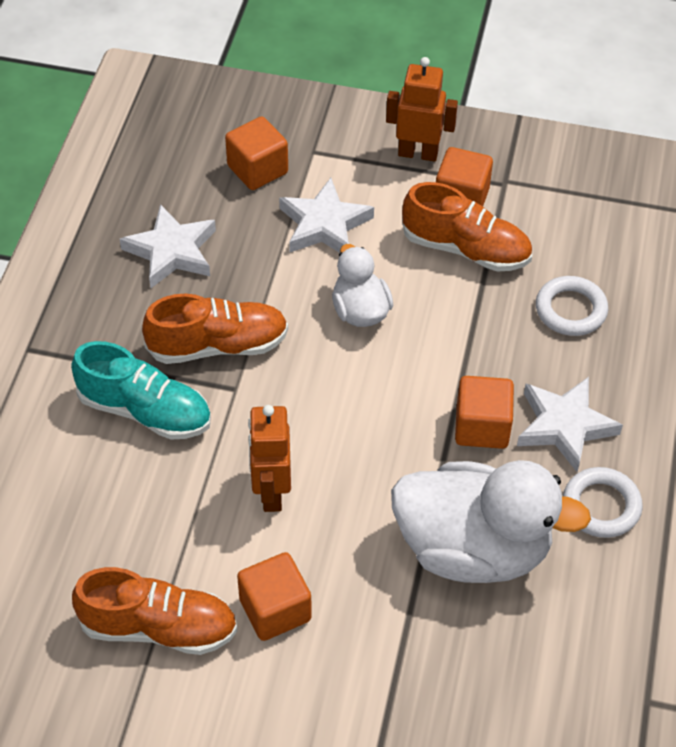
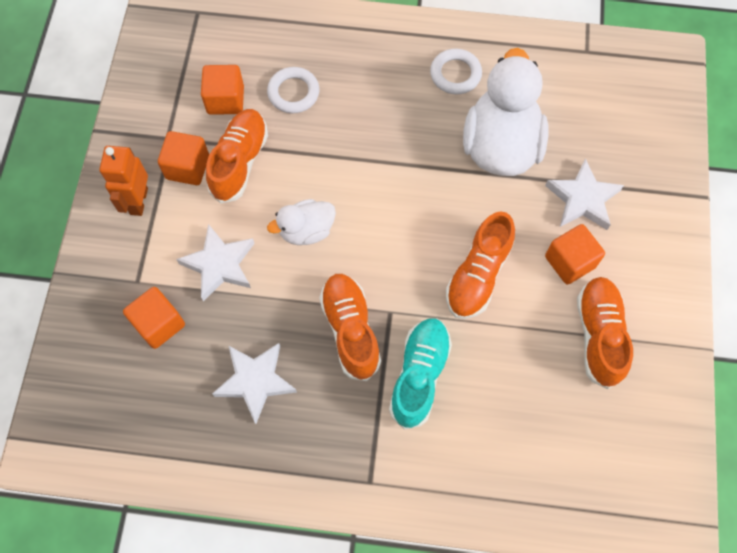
camera: 95 degrees left, 15 degrees up
orange robot [248,405,291,512] -> orange shoe [446,211,515,319]
orange cube [455,376,514,449] -> orange cube moved to [201,65,244,115]
white star [517,377,623,472] -> white star moved to [545,158,624,230]

